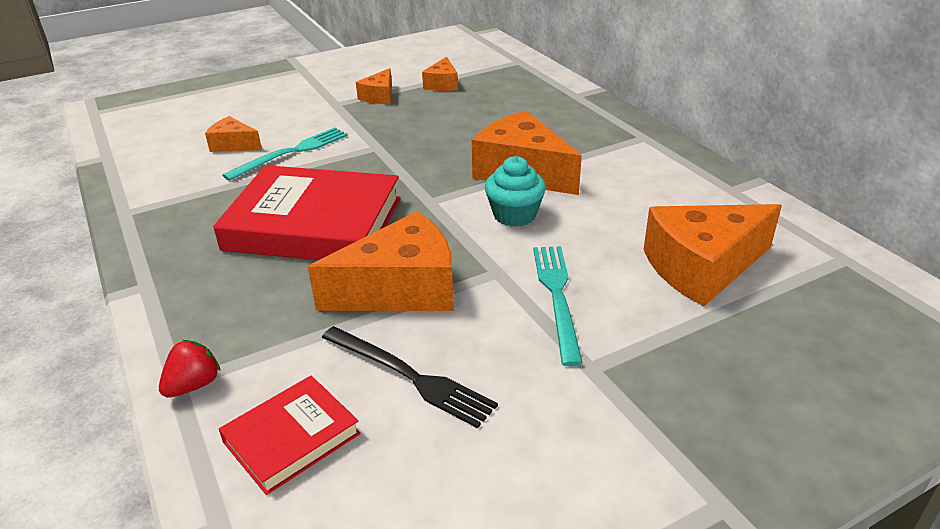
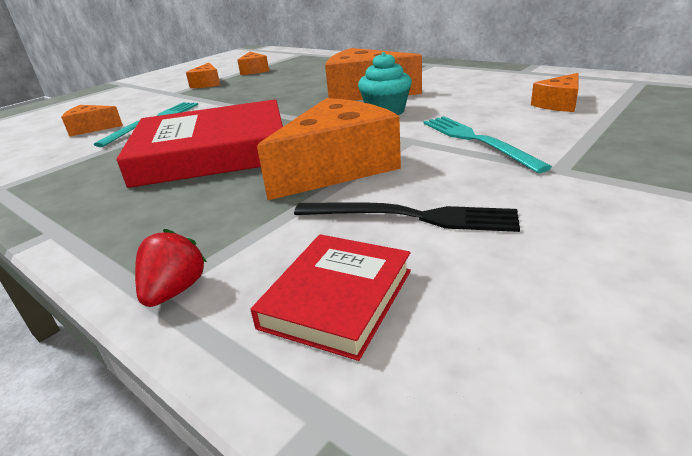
camera: 20 degrees left, 5 degrees down
orange cheese [644,204,782,306] -> orange cheese [531,73,579,112], size x0.52

